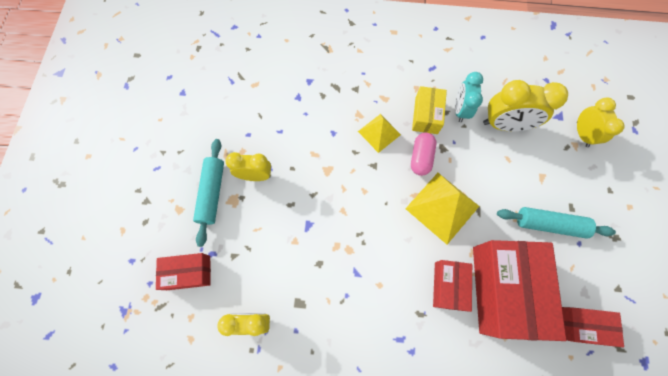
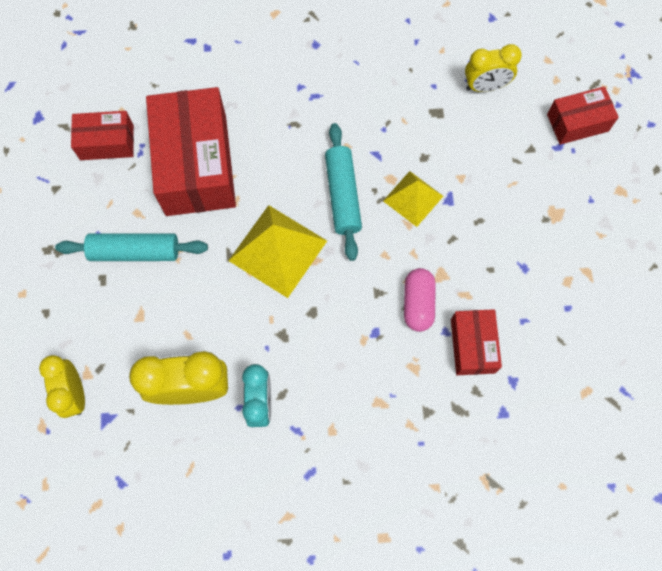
camera: 170 degrees right, 0 degrees up
turquoise rolling pin [193,139,224,247] -> turquoise rolling pin moved to [325,123,362,261]
yellow clock [225,152,271,181] -> none
yellow pyramid [358,114,401,153] -> yellow pyramid moved to [383,171,443,227]
pink capsule [411,133,436,176] -> pink capsule moved to [404,268,436,332]
yellow box [412,86,447,134] -> none
red box [433,260,472,312] -> red box moved to [451,309,502,375]

